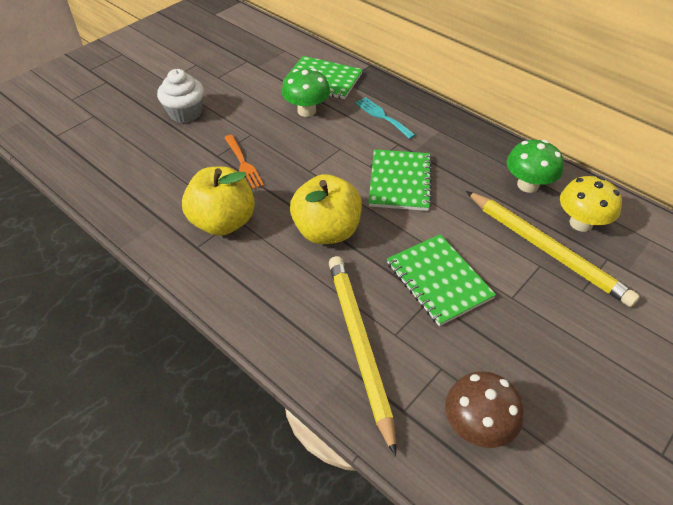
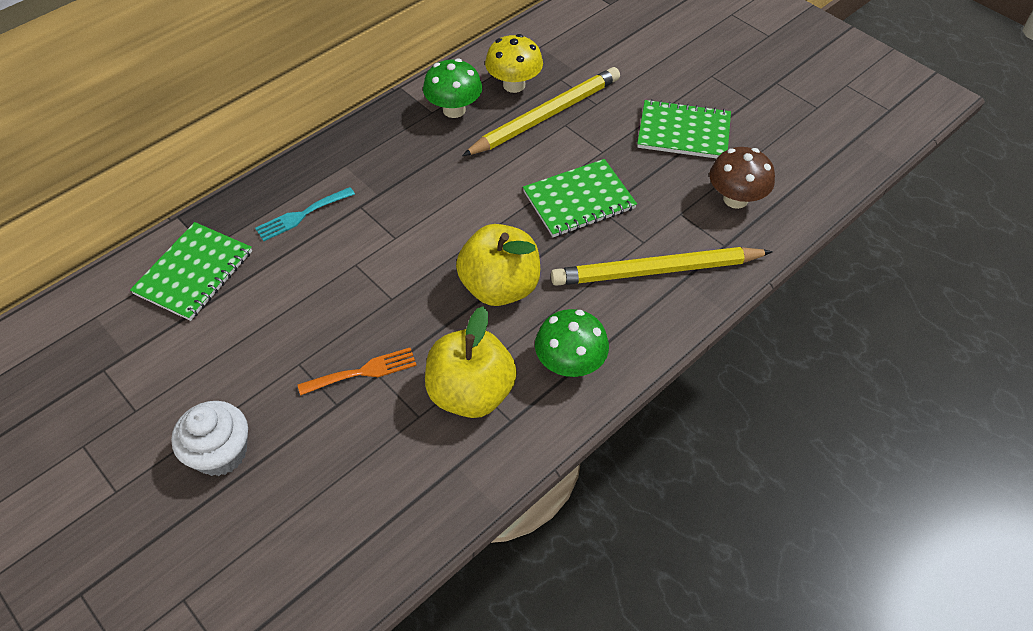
camera: 85 degrees left, 5 degrees up
green mushroom [282,68,330,117] -> green mushroom moved to [535,309,609,377]
green notebook [368,149,432,211] -> green notebook moved to [637,99,731,159]

